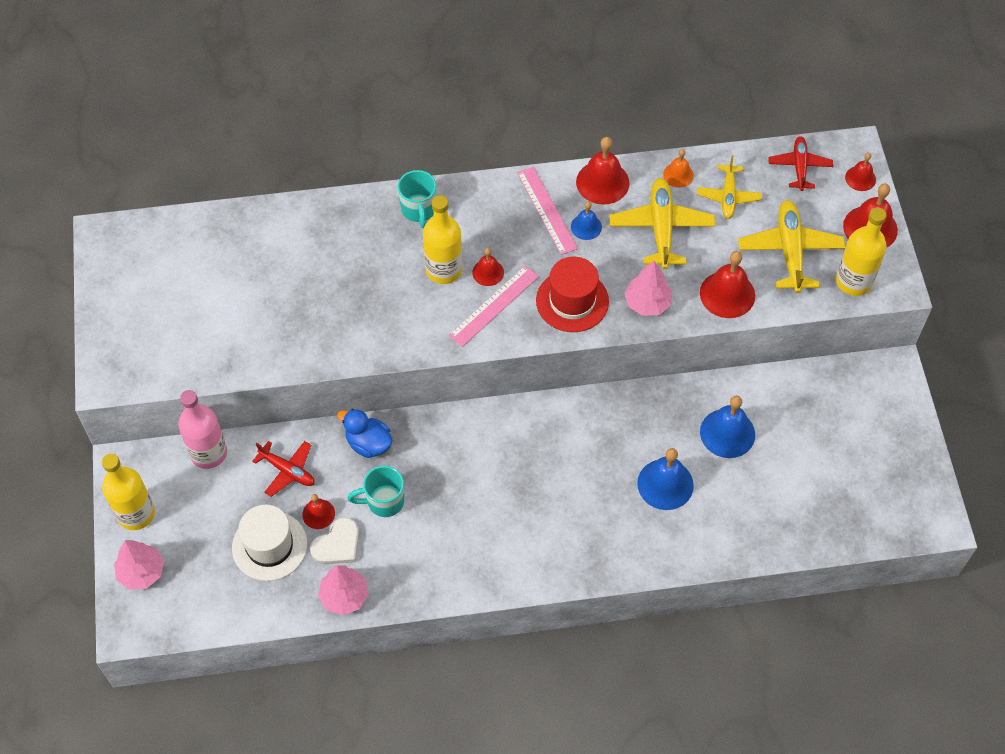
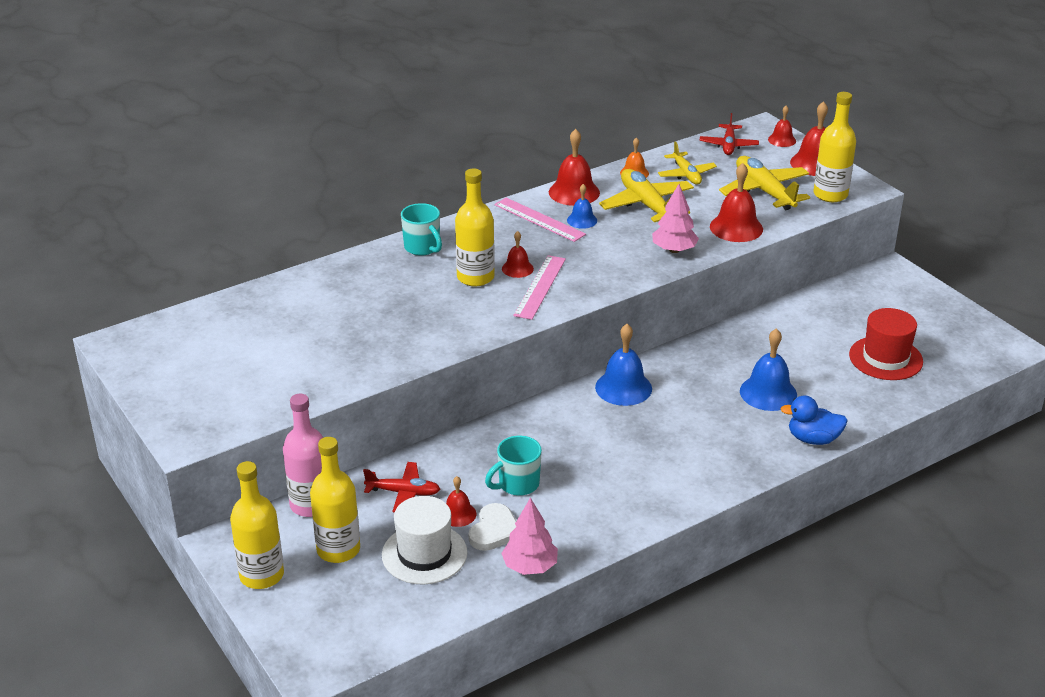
camera: 25 degrees left, 25 degrees down
pink tree [114,540,164,590] -> none
blue duck [337,409,393,458] -> blue duck moved to [781,396,848,445]
red hat [536,257,609,332] -> red hat moved to [849,308,923,380]
blue bell [700,396,755,458] -> blue bell moved to [595,324,652,406]
red plane [769,136,833,191] -> red plane turned 150 degrees counterclockwise [700,113,759,155]
none -> yellow bottle [310,437,360,563]

